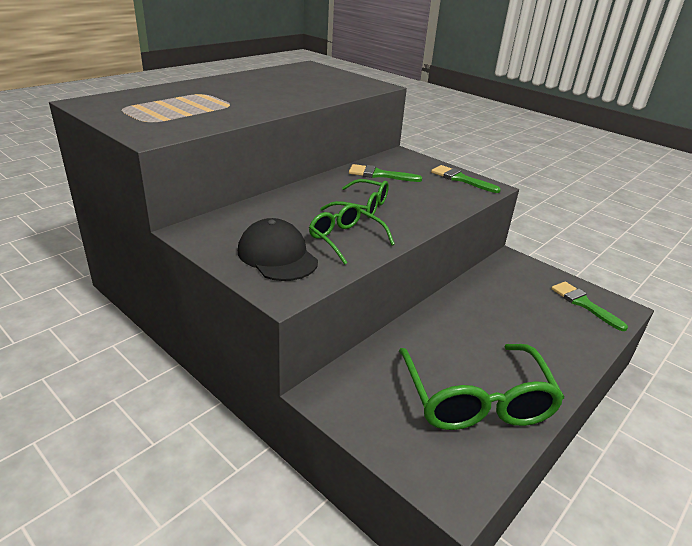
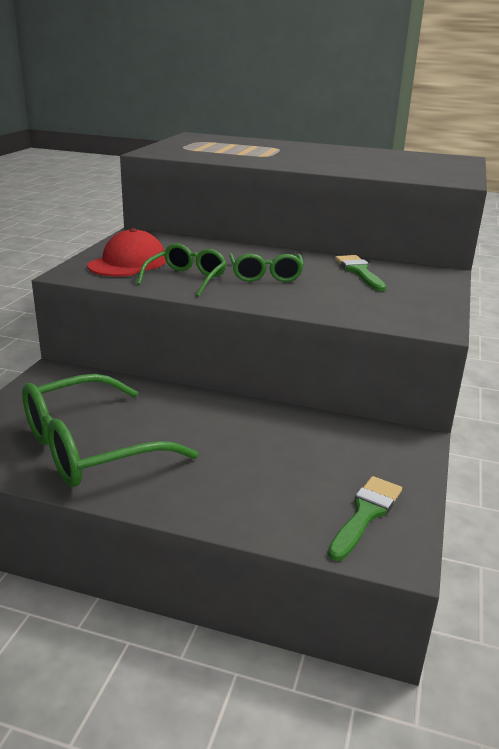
camera: 65 degrees right, 5 degrees down
black cap [238,218,318,281] -> red cap [87,228,166,277]
green brush [431,165,501,193] -> none

